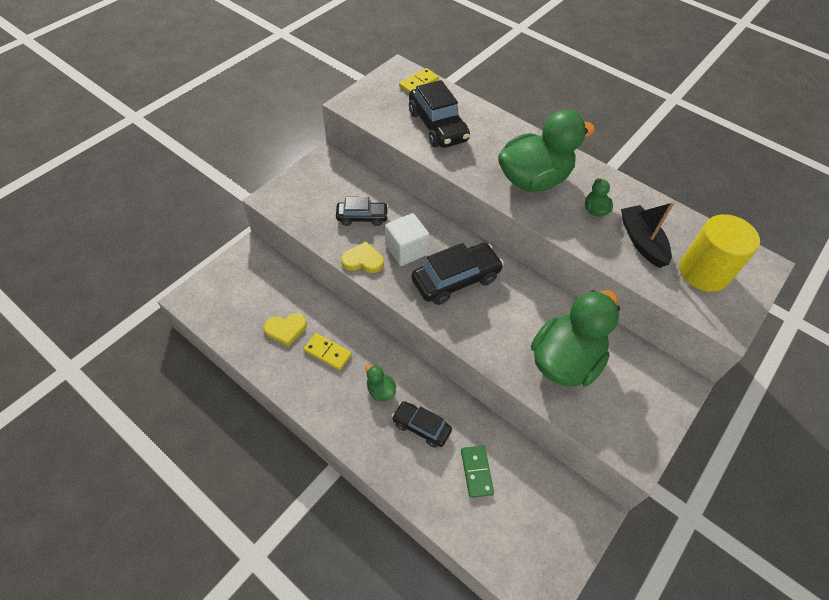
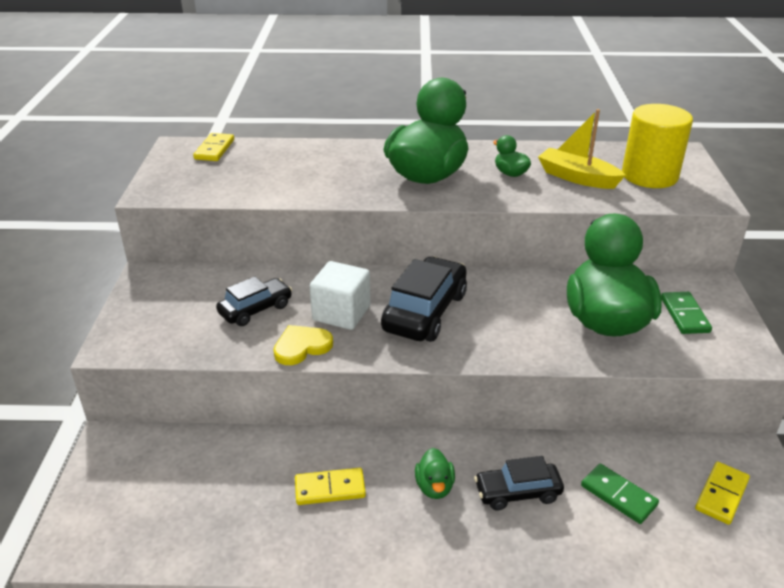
camera: 35 degrees left, 20 degrees down
yellow heart [264,313,307,347] -> none
green duck [365,364,397,401] -> green duck turned 105 degrees counterclockwise [415,448,455,499]
black car [409,80,470,148] -> none
black boat [621,202,674,268] -> yellow boat [538,109,626,189]
none -> green domino [661,292,712,334]
none -> yellow domino [695,462,750,525]

